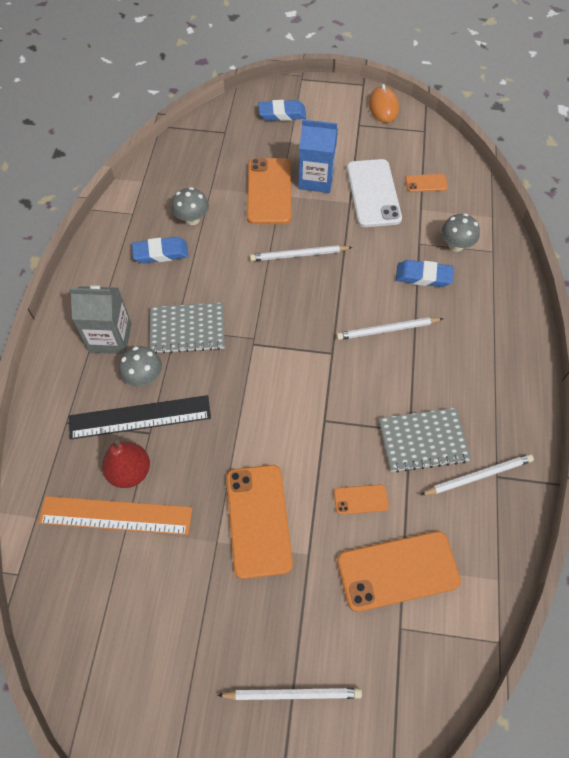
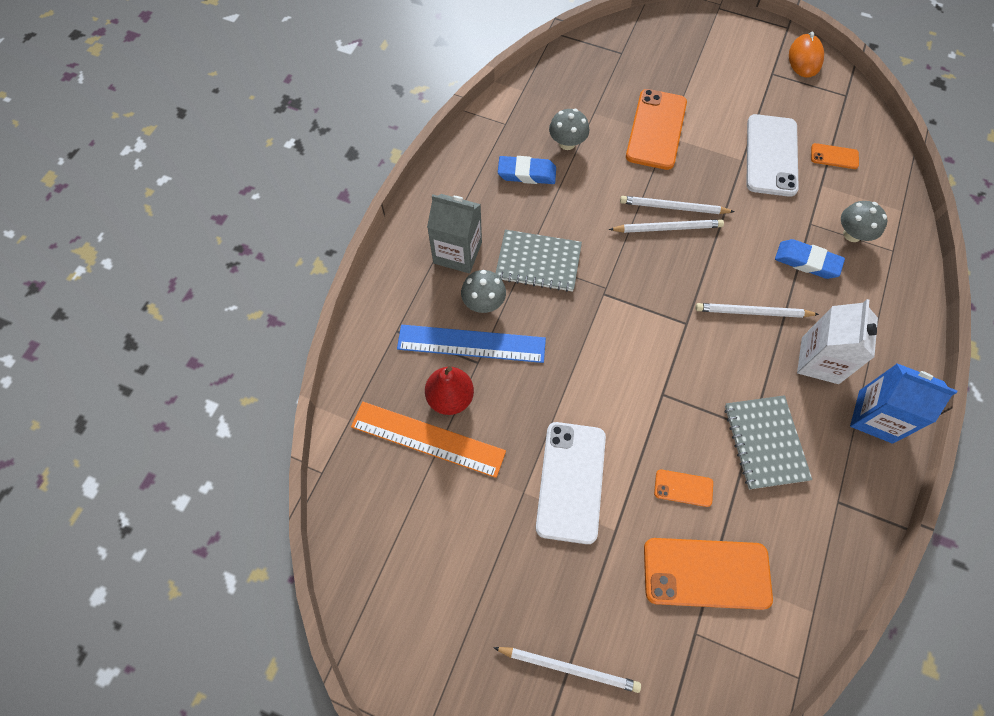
camera: 15 degrees right, 5 degrees up
black ruler [69,395,211,440] -> blue ruler [397,325,546,363]
orange phone [226,465,293,579] -> white phone [536,422,606,544]
blue eraser [258,100,306,121] -> none
blue carton [298,119,338,193] -> blue carton moved to [850,363,957,444]
grey notebook [379,408,471,473] -> grey notebook turned 75 degrees clockwise [725,395,812,489]
white pencil [420,454,534,495] -> white pencil moved to [609,219,724,233]
none -> white carton [797,299,878,384]

